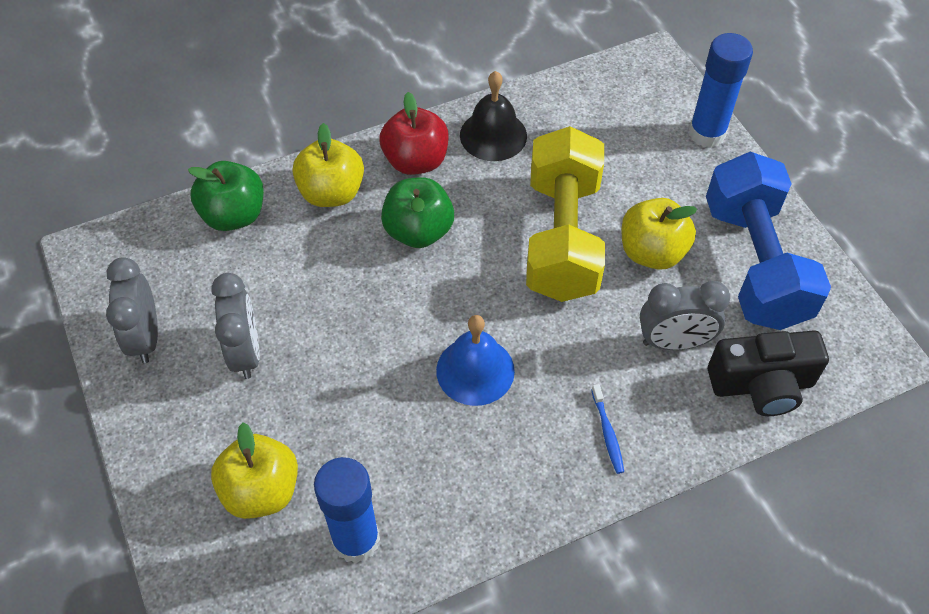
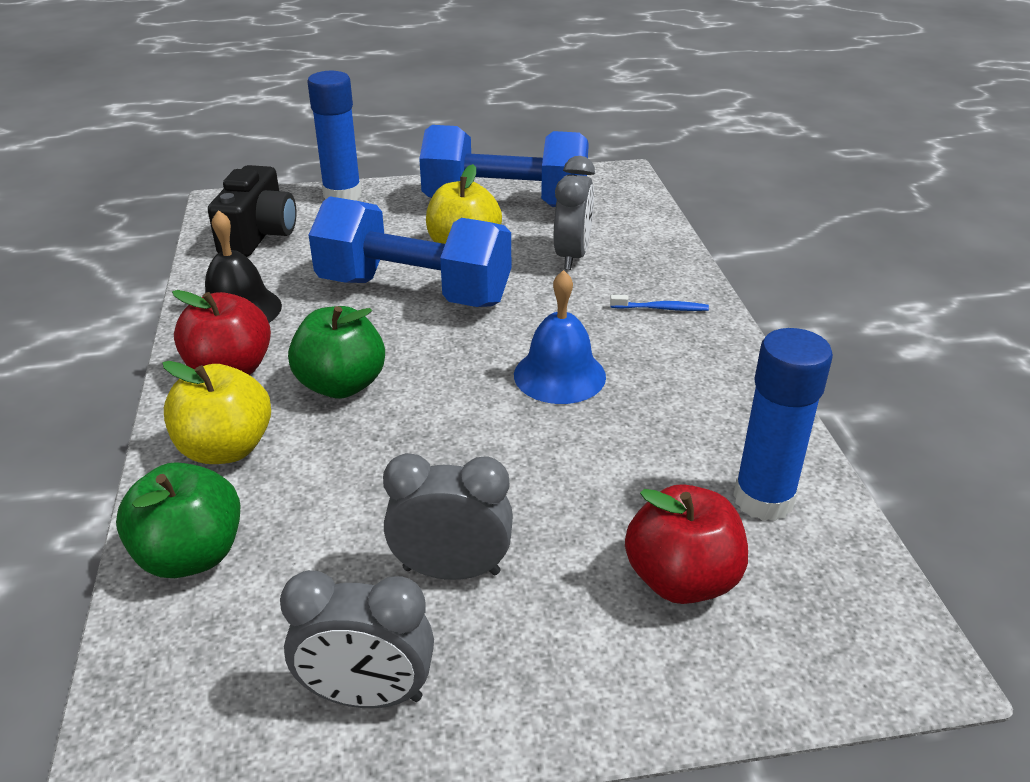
camera: 75 degrees left, 20 degrees down
yellow apple [211,423,298,519] -> red apple [625,484,748,604]
yellow dumbbell [526,126,605,302] -> blue dumbbell [309,197,511,307]
black camera [708,330,829,416] -> black camera moved to [208,165,297,257]

